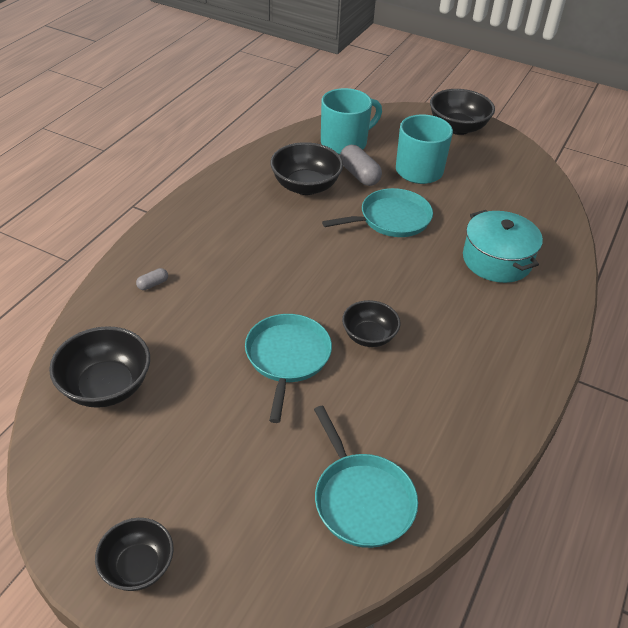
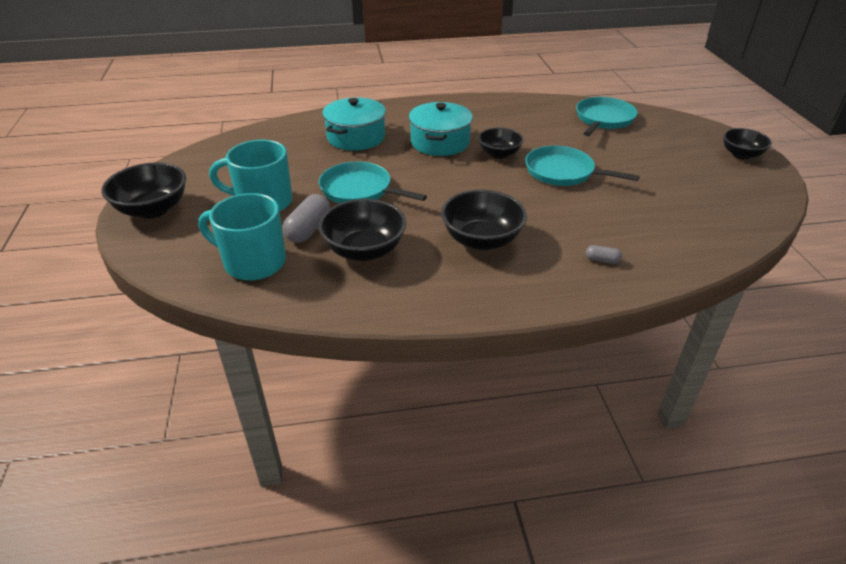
camera: 125 degrees left, 5 degrees down
black bowl [49,326,150,408] -> black bowl moved to [441,190,527,250]
turquoise pan [245,314,332,423] -> turquoise pan turned 60 degrees clockwise [525,146,640,186]
none -> turquoise pot [409,102,473,156]

